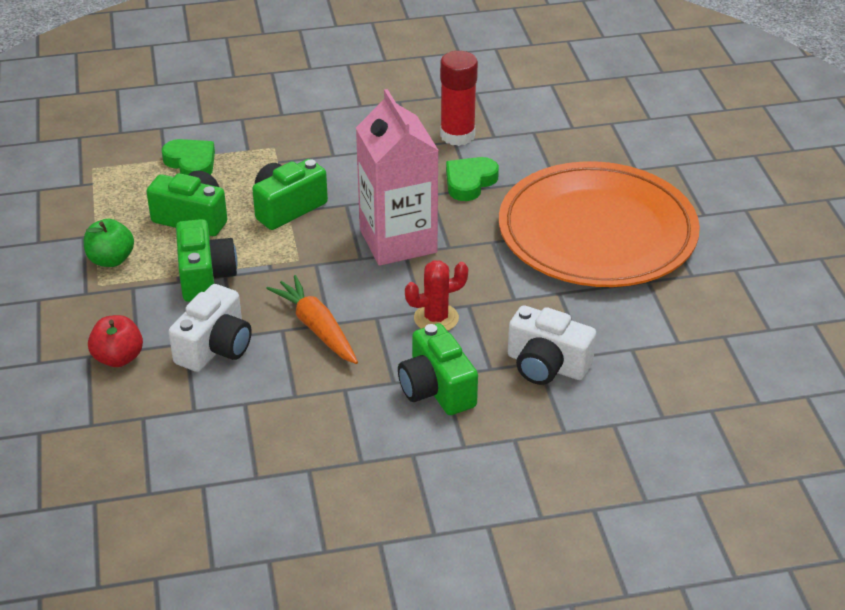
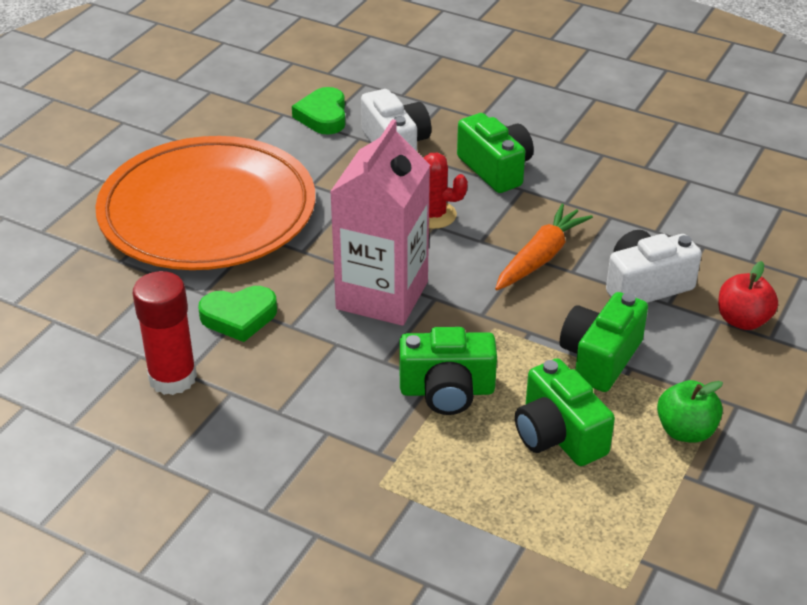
camera: 140 degrees left, 0 degrees up
green heart [162,139,215,175] -> green heart moved to [292,87,345,135]
orange carrot [267,275,358,364] -> orange carrot turned 150 degrees counterclockwise [495,204,593,290]
green camera [398,323,478,415] -> green camera turned 45 degrees counterclockwise [457,113,534,193]

